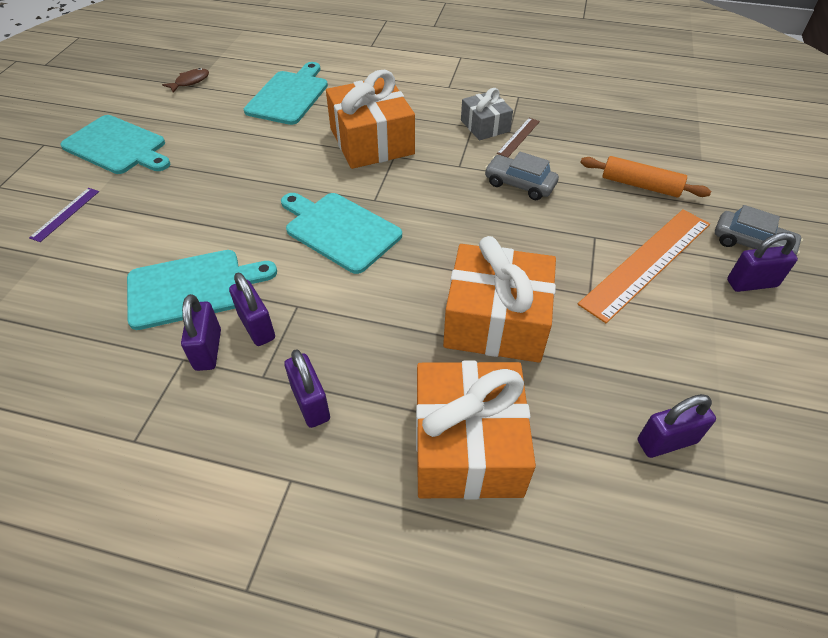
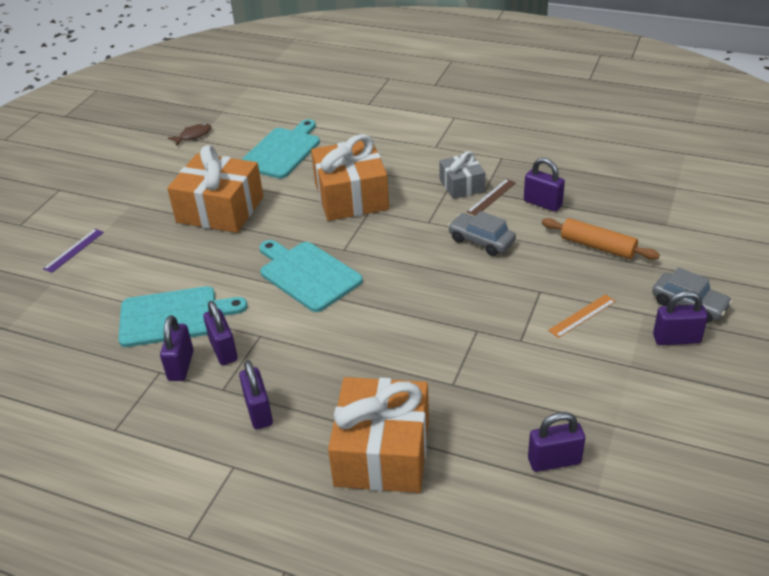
camera: 10 degrees right, 10 degrees down
turquoise cutting board [60,115,170,174] -> none
orange gift [443,236,556,363] -> orange gift moved to [167,145,263,233]
orange ruler [578,209,710,323] -> orange ruler [548,294,616,338], size x0.46
none -> purple padlock [524,158,565,212]

